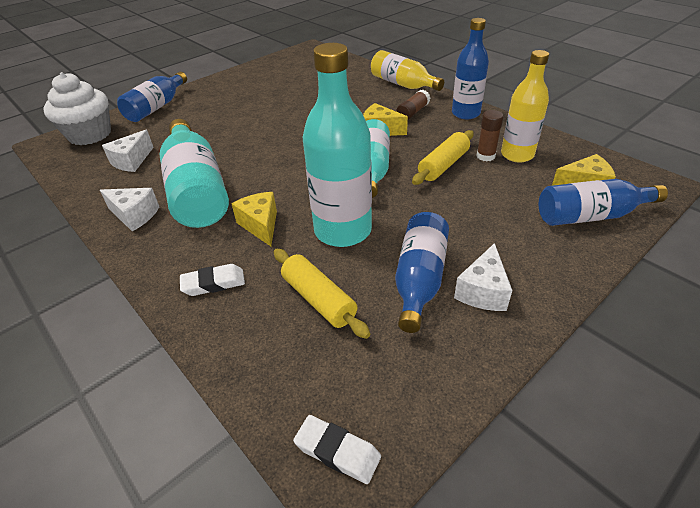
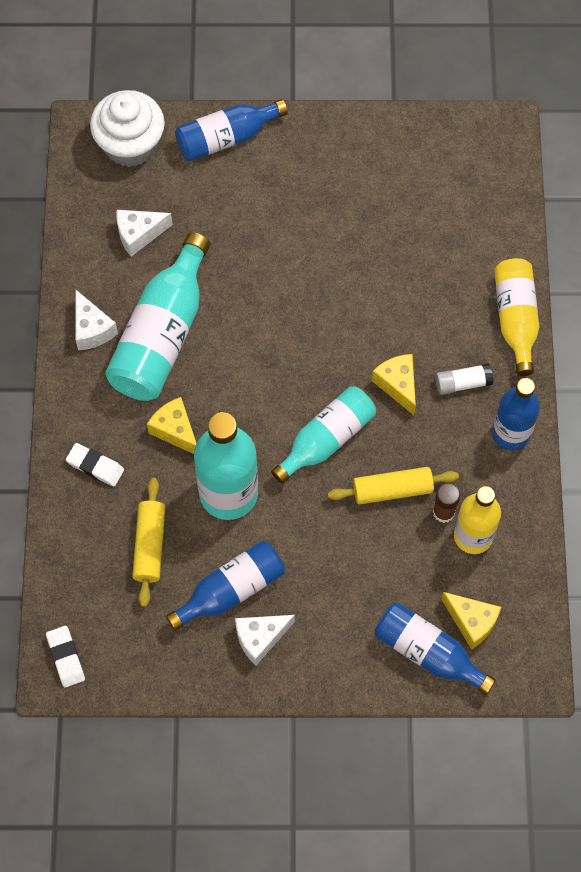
camera: 40 degrees right, 25 degrees up
yellow cheese [231,192,277,246] -> yellow cheese turned 60 degrees counterclockwise [147,397,197,454]
brown glue stick [396,90,430,120] -> white glue stick [435,363,493,395]

